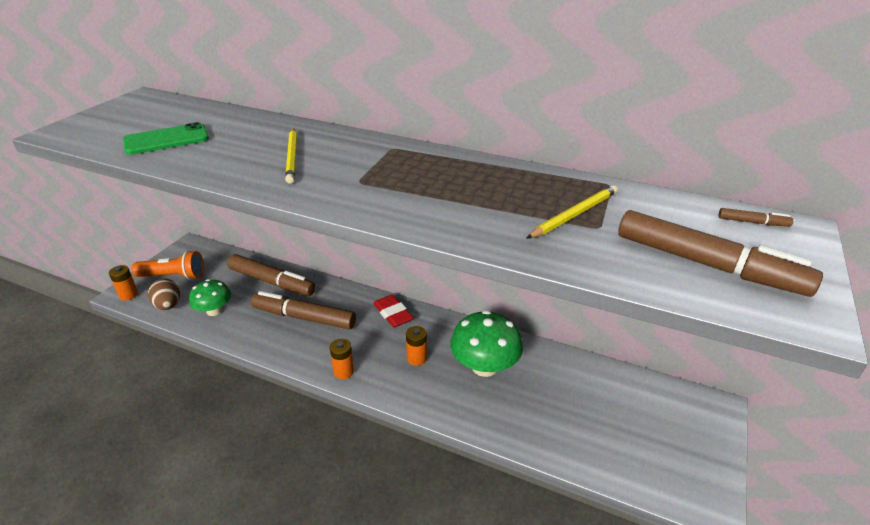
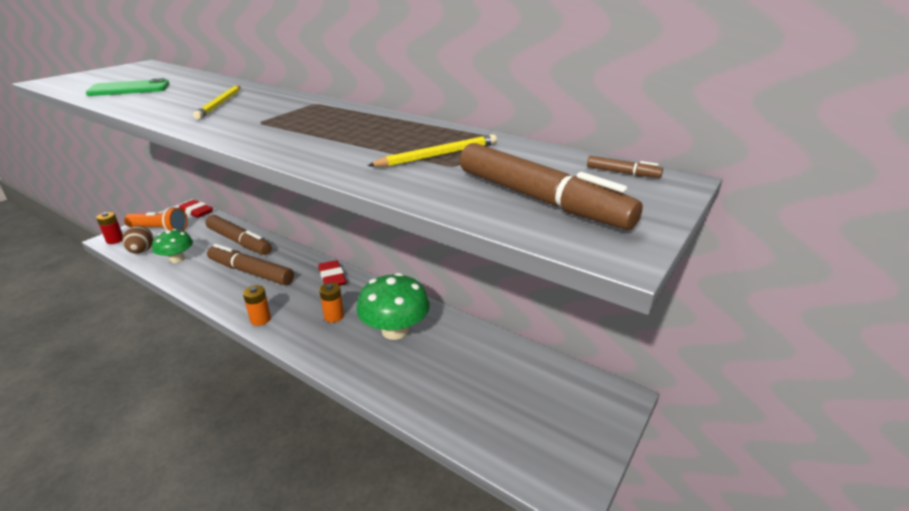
camera: 10 degrees right, 5 degrees down
orange battery [109,265,138,301] -> red battery [96,212,123,244]
none -> red eraser [179,200,213,218]

